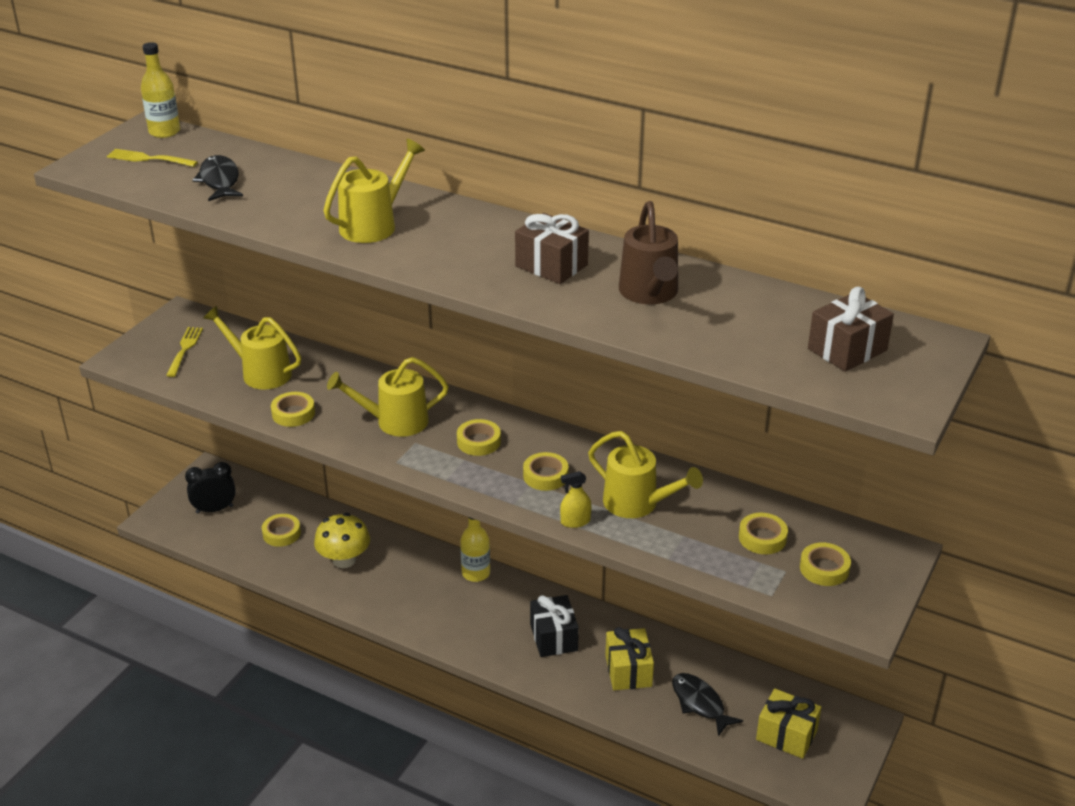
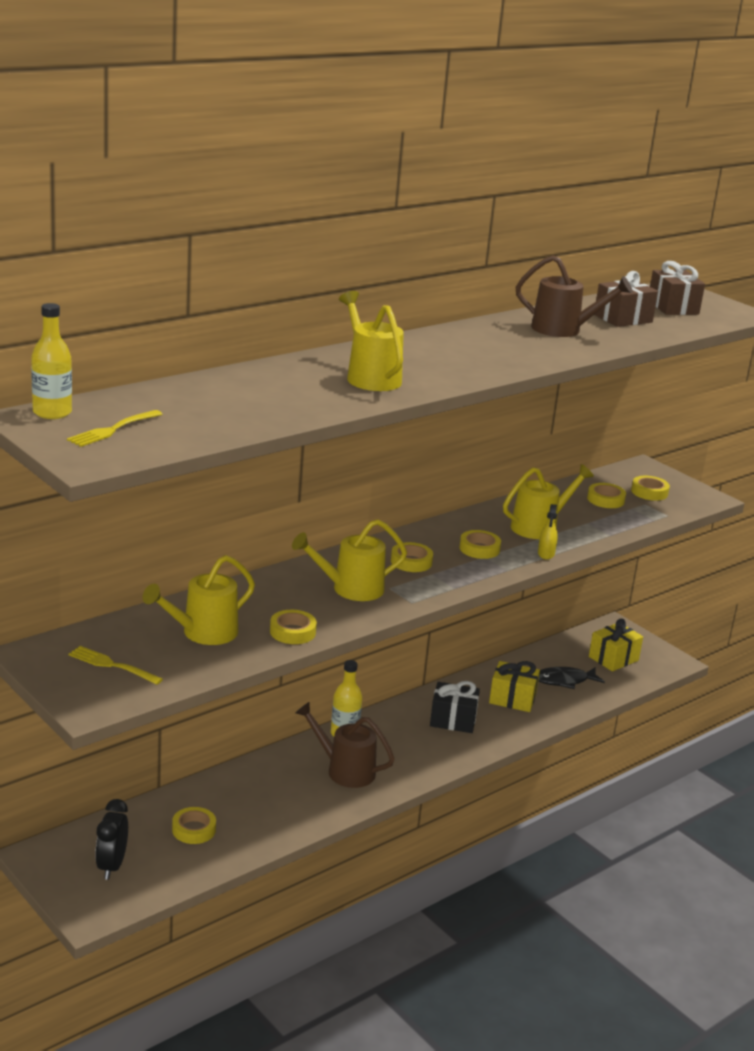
camera: 70 degrees left, 10 degrees down
black fish [192,155,243,201] -> none
yellow mushroom [314,513,370,568] -> none
yellow watering can [327,357,449,437] -> yellow watering can turned 60 degrees clockwise [292,519,407,601]
brown gift [515,213,589,284] -> brown gift moved to [594,271,658,327]
none -> brown watering can [296,702,395,788]

